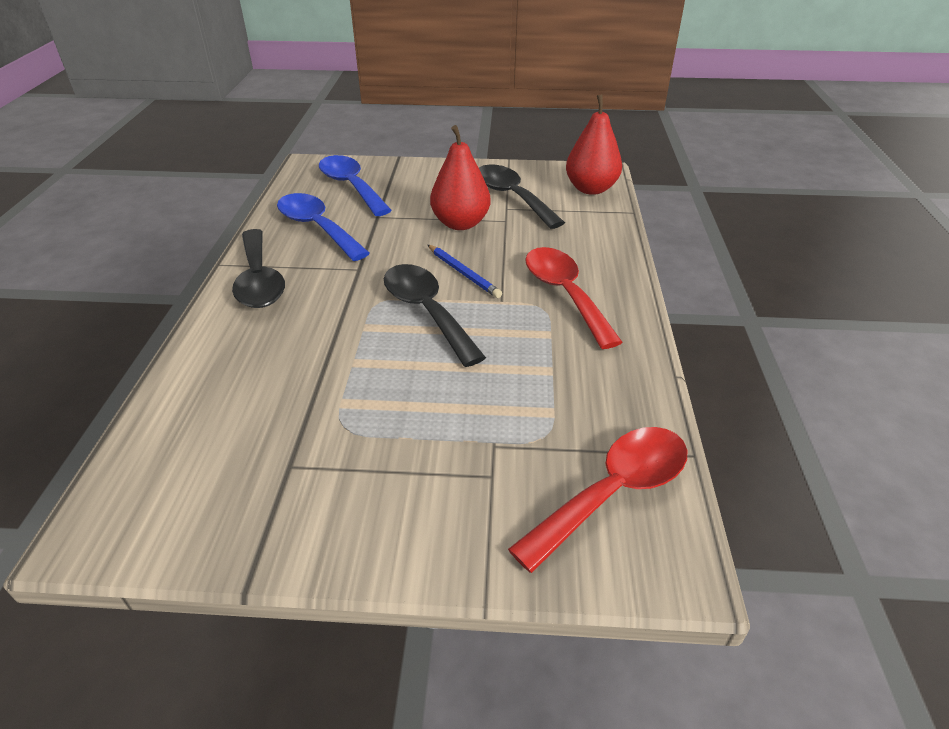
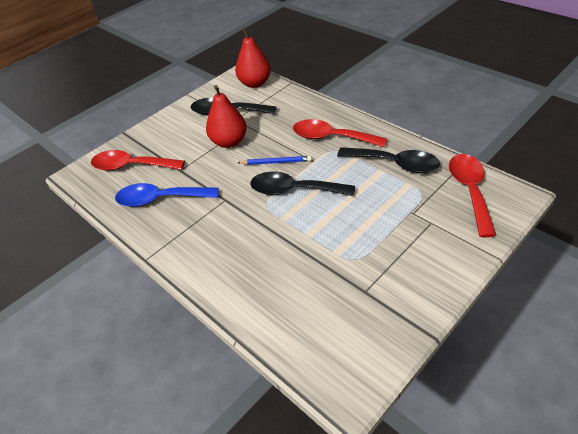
camera: 45 degrees left, 5 degrees up
black spoon [232,229,285,308] -> black spoon moved to [337,147,440,173]
blue spoon [319,155,392,216] -> red spoon [91,150,185,171]

